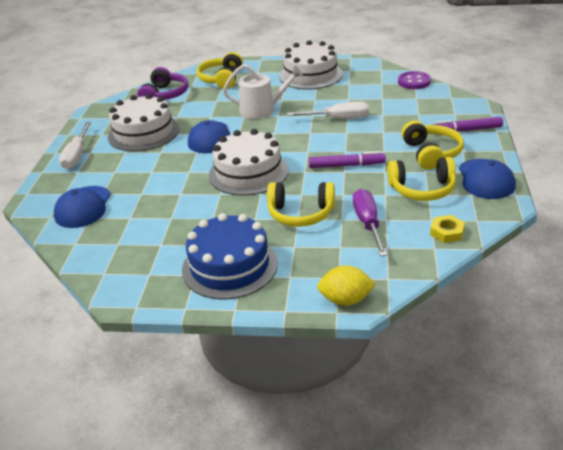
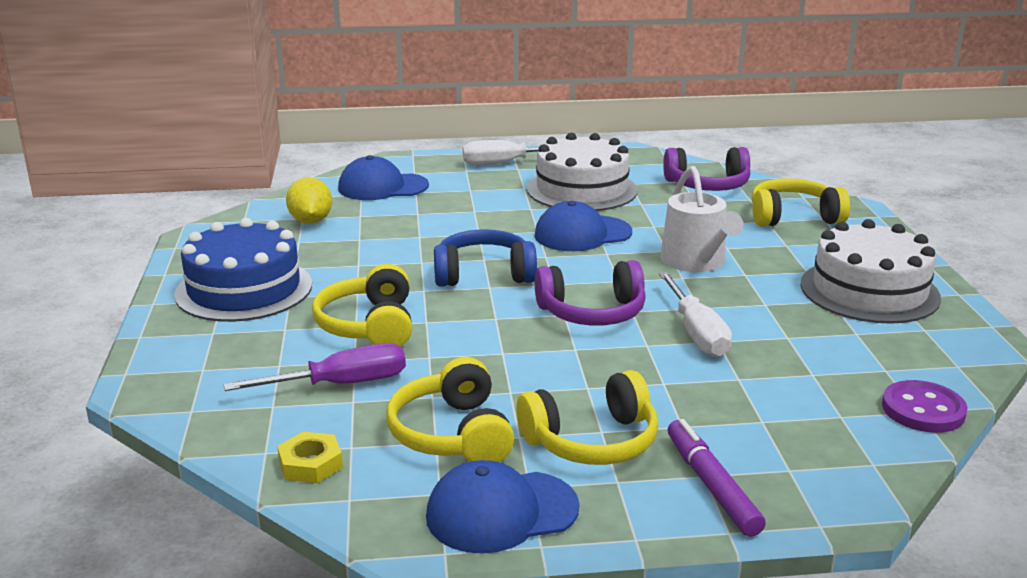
camera: 75 degrees right, 10 degrees down
white cake [209,129,288,196] -> blue headphones [434,230,537,287]
purple marker [309,151,386,168] -> none
yellow lemon [317,265,376,306] -> yellow lemon moved to [286,177,332,224]
none -> purple headphones [535,260,646,326]

